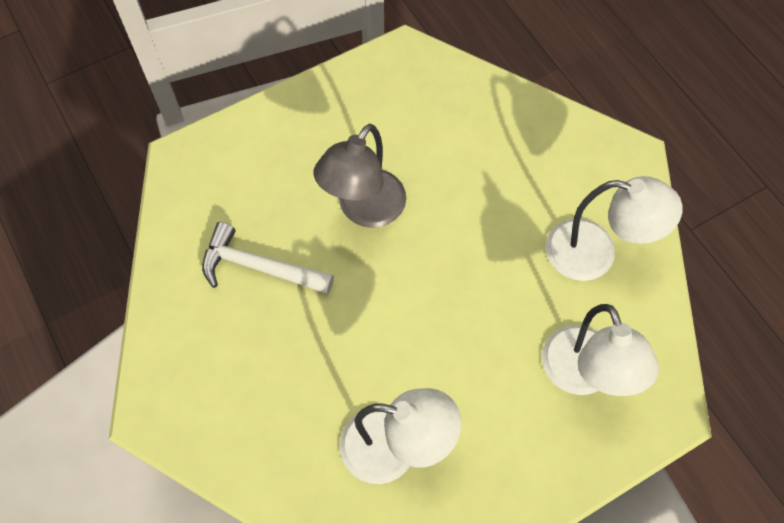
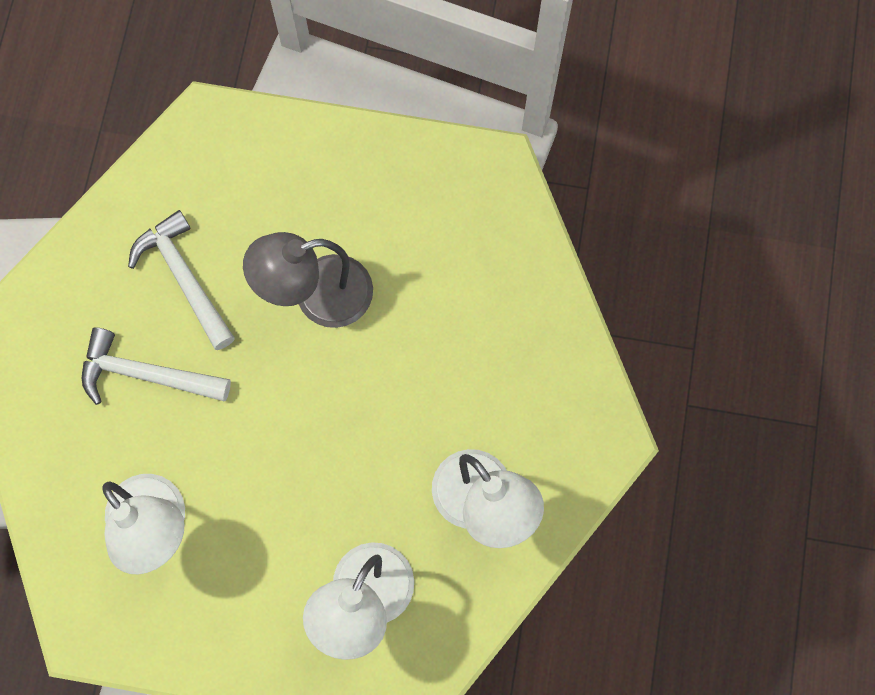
camera: 40 degrees right, 10 degrees up
none -> white hammer [82,327,231,405]

